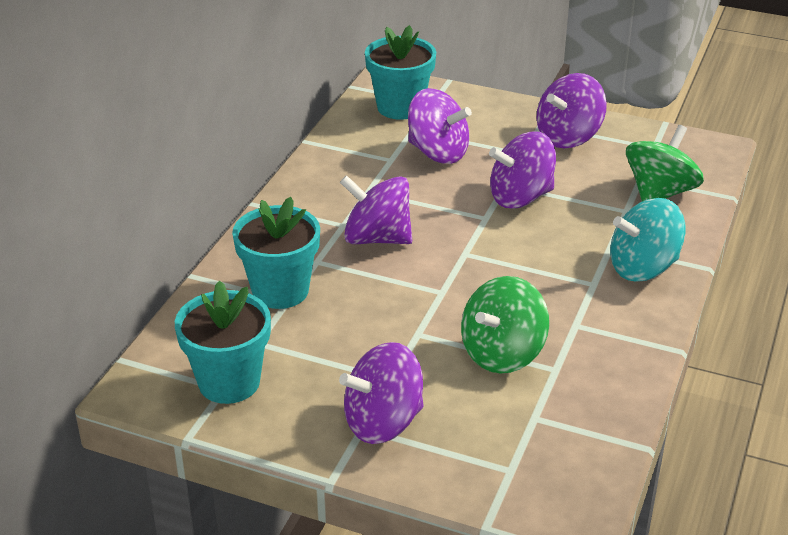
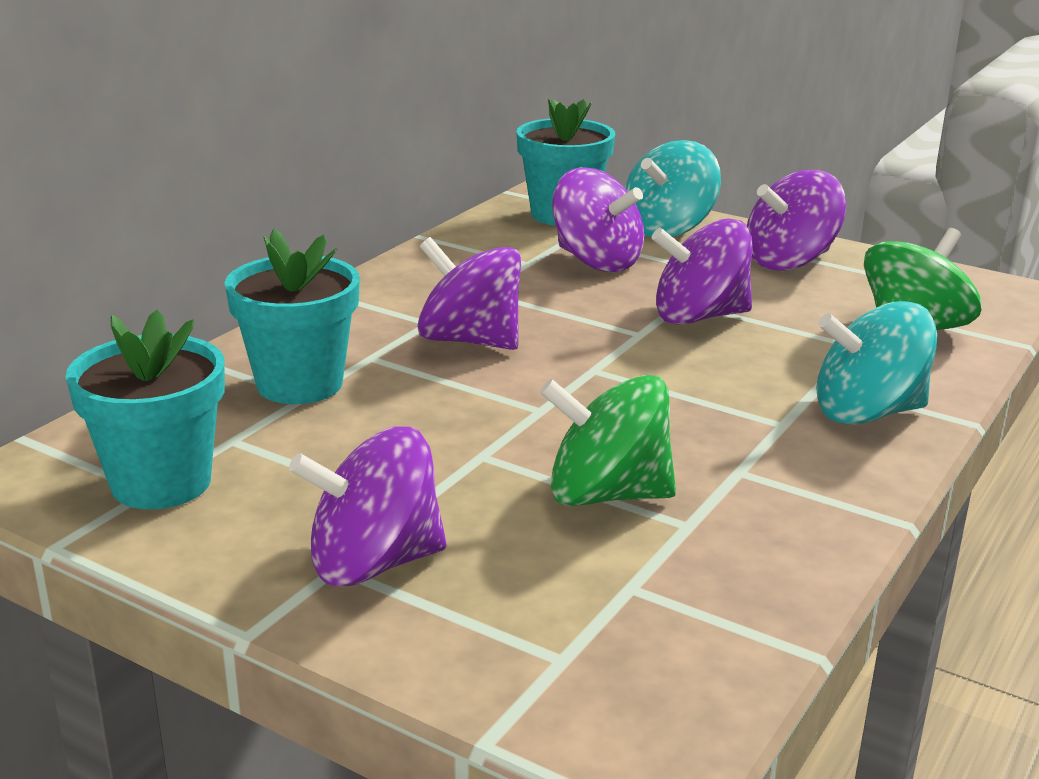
camera: 10 degrees right, 10 degrees down
green spinning top [461,276,549,374] -> green spinning top turned 45 degrees clockwise [540,375,676,506]
none -> turquoise spinning top [625,140,721,237]

